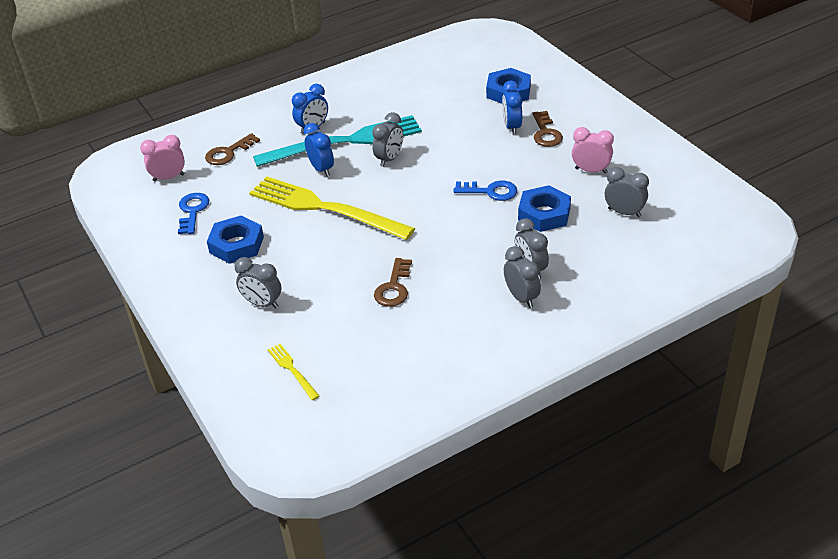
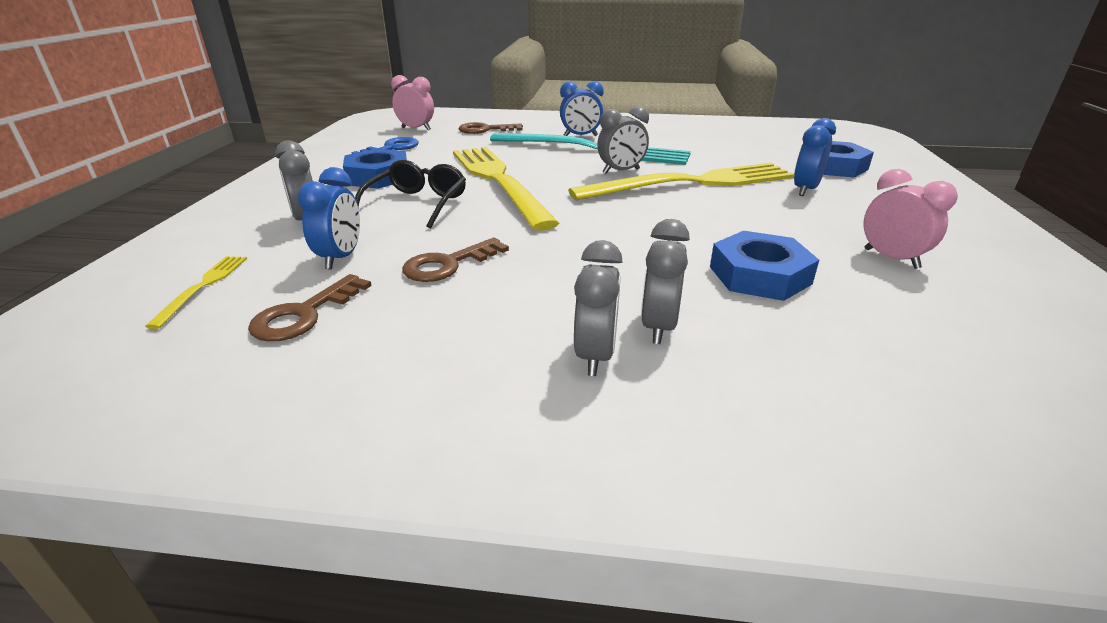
camera: 35 degrees right, 10 degrees down
blue clock [303,123,334,177] -> blue clock moved to [297,167,360,270]
blue key [453,181,517,201] -> none
brown key [533,111,563,147] -> brown key moved to [248,274,372,342]
grey clock [605,167,649,217] -> none
none -> black glasses [355,160,466,228]
none -> yellow fork [568,163,794,201]

